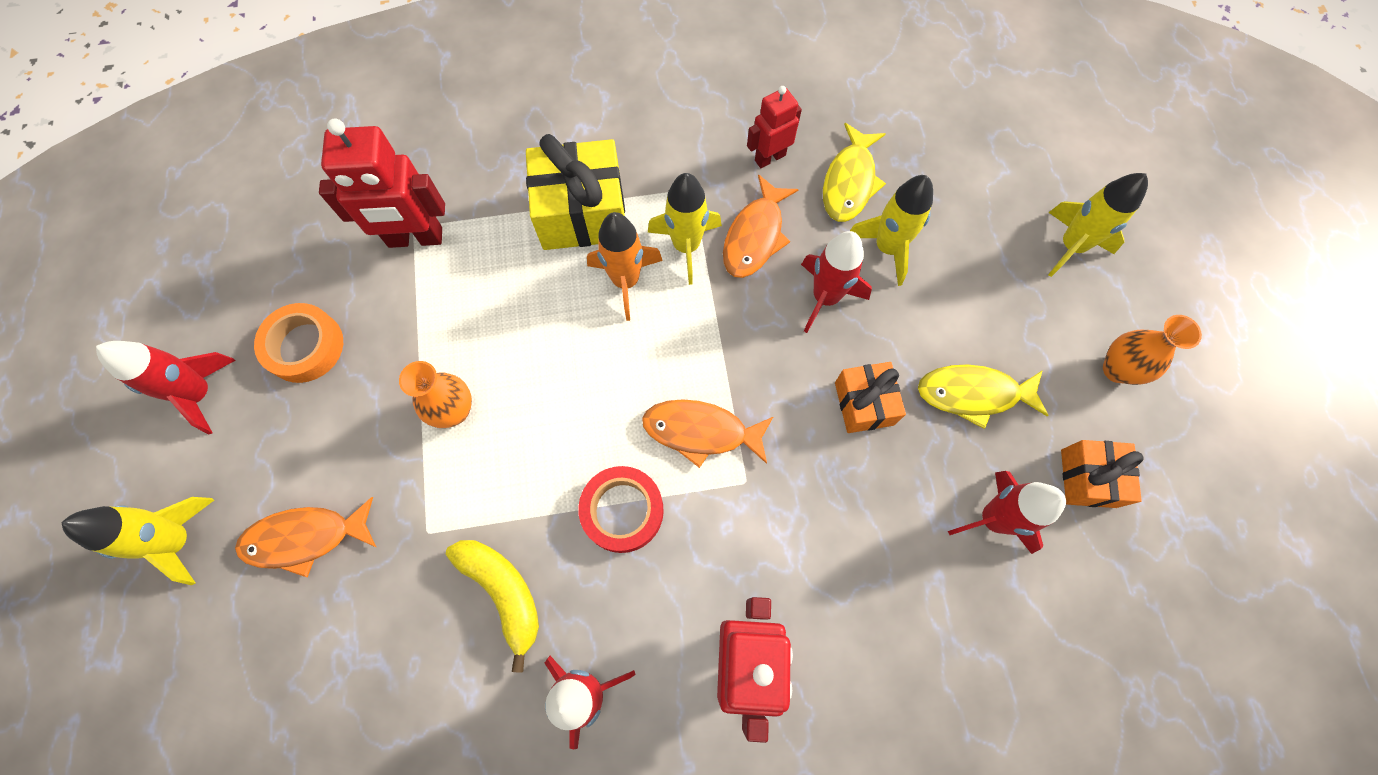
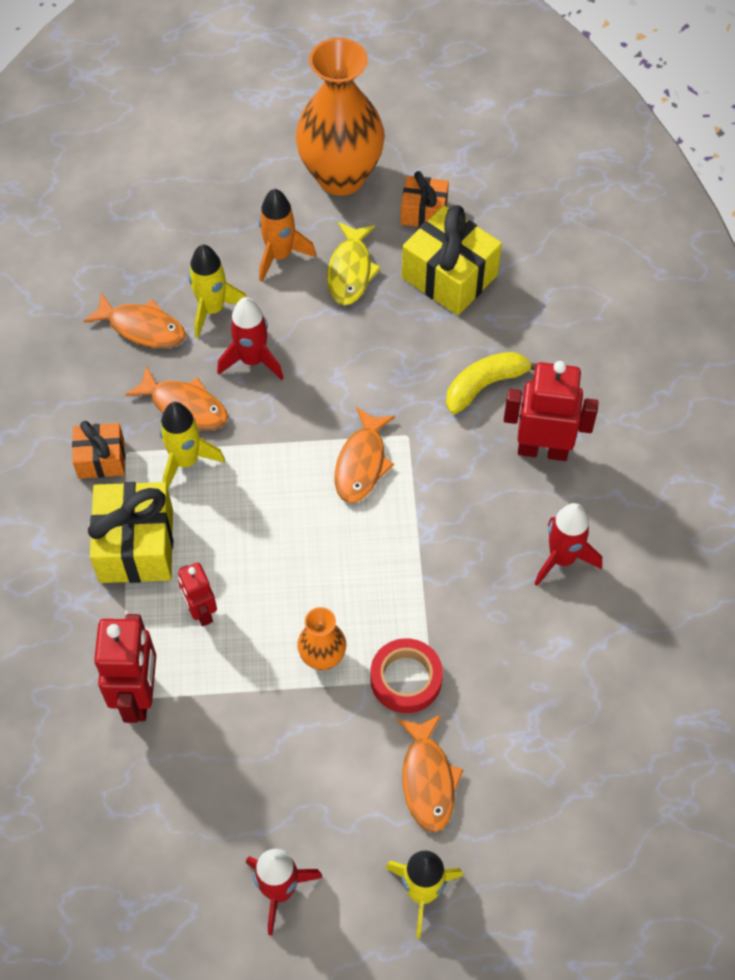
camera: 85 degrees left, 10 degrees down
orange tape [254,303,343,383] -> none
yellow banana [446,540,539,673] -> yellow banana moved to [446,352,537,414]
red tape [578,466,664,553] -> red tape moved to [370,638,443,713]
orange rocket [587,212,663,321] -> orange rocket moved to [259,189,316,282]
red robot [747,86,802,168] -> red robot moved to [178,562,217,627]
yellow fish [823,123,886,222] -> orange fish [83,292,186,348]
orange gift [835,362,906,433] -> orange gift moved to [72,421,125,479]
red rocket [948,471,1066,554] -> yellow gift [402,205,502,315]
yellow rocket [1048,173,1148,277] -> none
orange vase [1103,315,1202,385] -> orange vase [296,38,385,196], size x2.12

